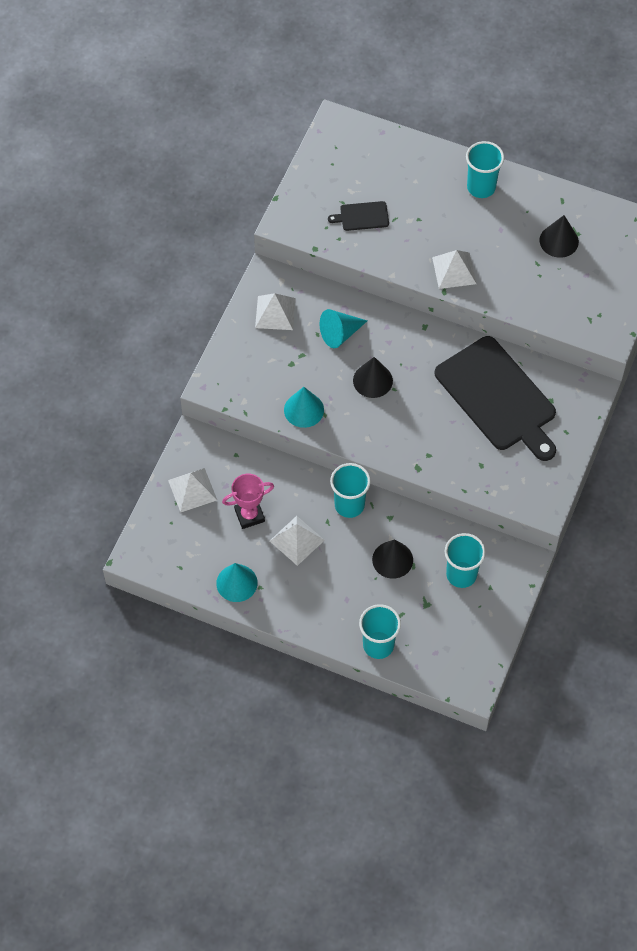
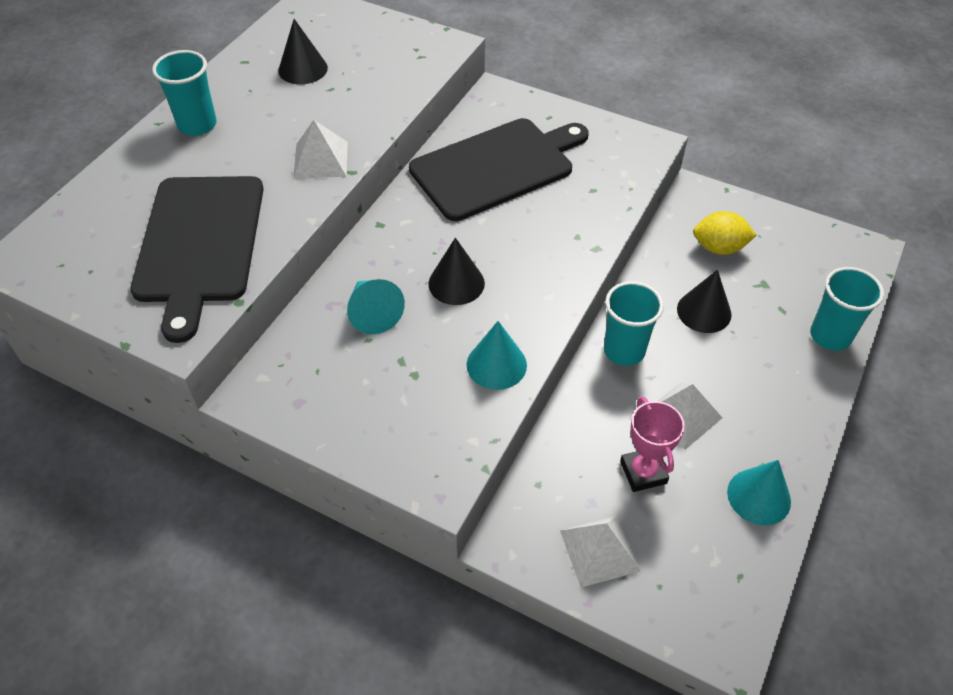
camera: 85 degrees left, 10 degrees down
white pyramid [255,293,296,330] -> none
black cutting board [328,201,389,231] -> black cutting board [130,176,264,343], size x2.39
turquoise cup [445,533,486,588] -> yellow lemon [693,211,756,255]

